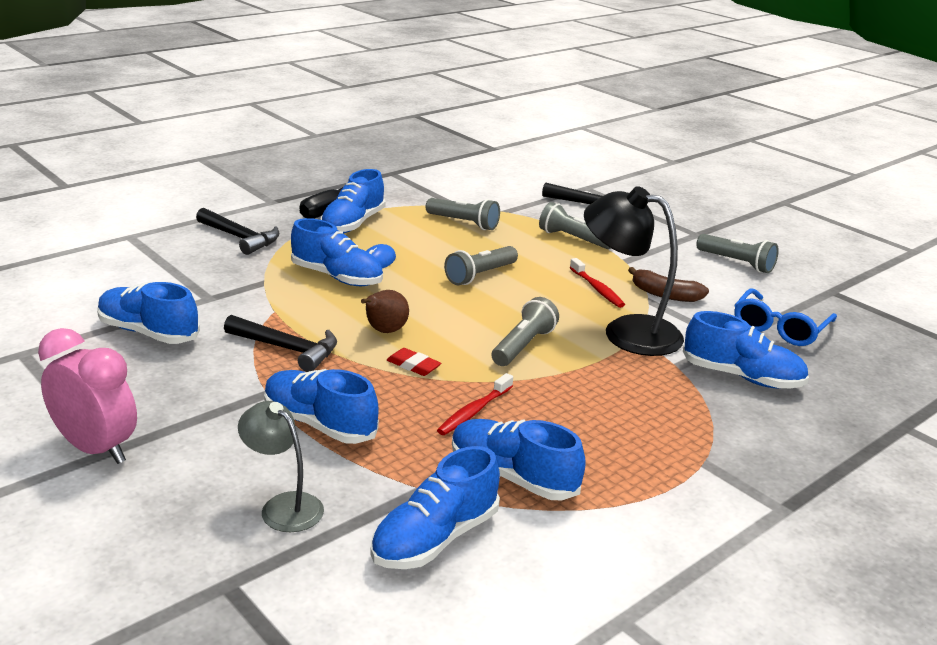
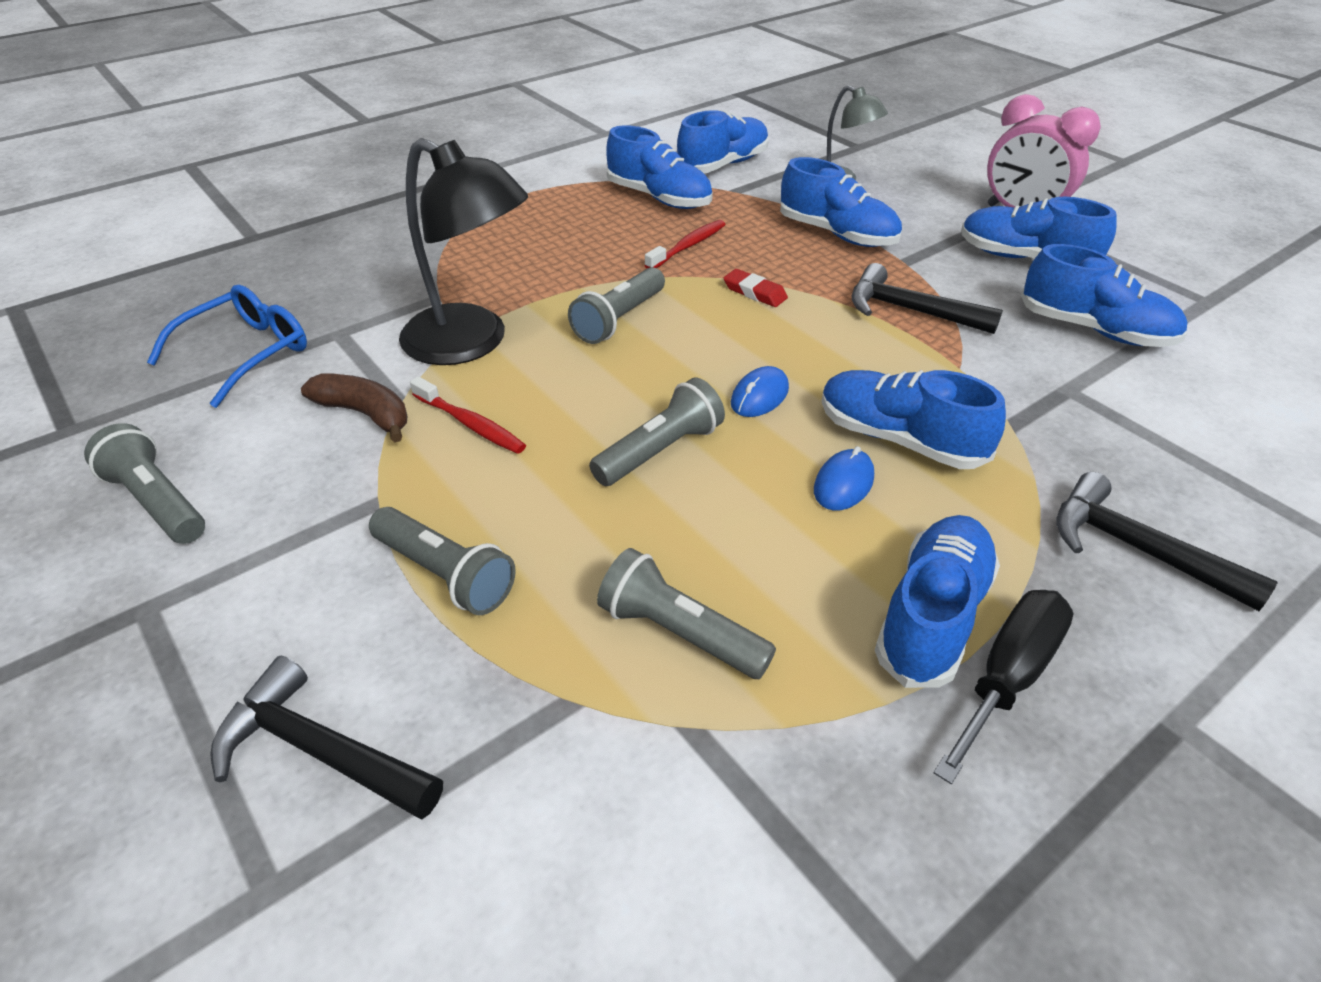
camera: 175 degrees left, 15 degrees up
brown pear [361,290,409,333] -> none
red toothbrush [570,258,625,308] -> red toothbrush turned 150 degrees clockwise [410,376,526,454]
blue shoe [683,311,809,388] -> blue shoe moved to [961,197,1116,258]
none -> blue mouse [731,366,789,417]

